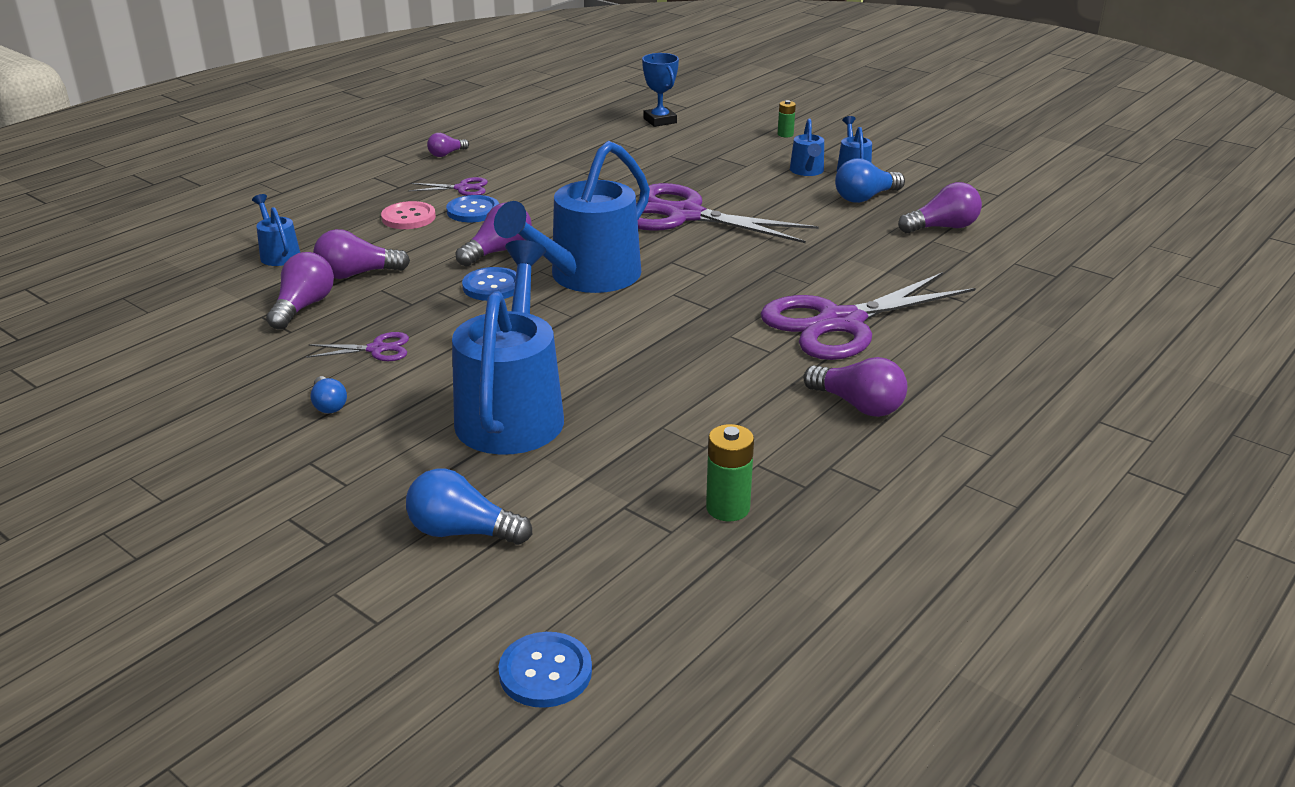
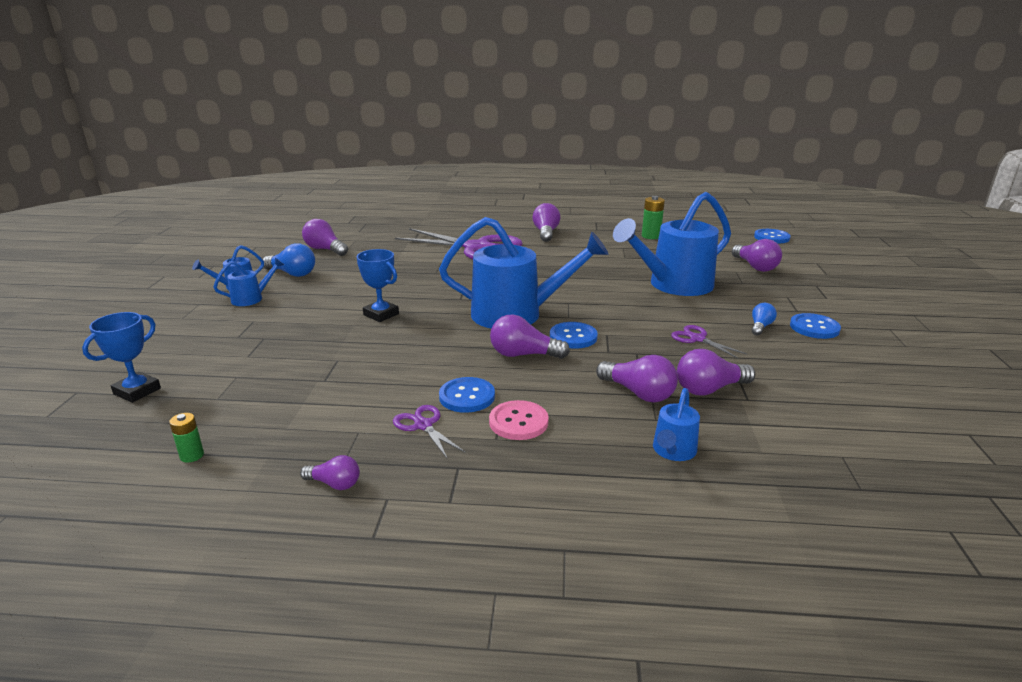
camera: 125 degrees left, 5 degrees down
blue light bulb [406,469,532,545] -> purple light bulb [732,239,782,272]
purple scissors [636,183,819,243] -> blue trophy [356,249,399,322]
green battery [778,100,796,137] -> green battery moved to [169,413,204,463]
none -> blue button [790,313,841,339]

